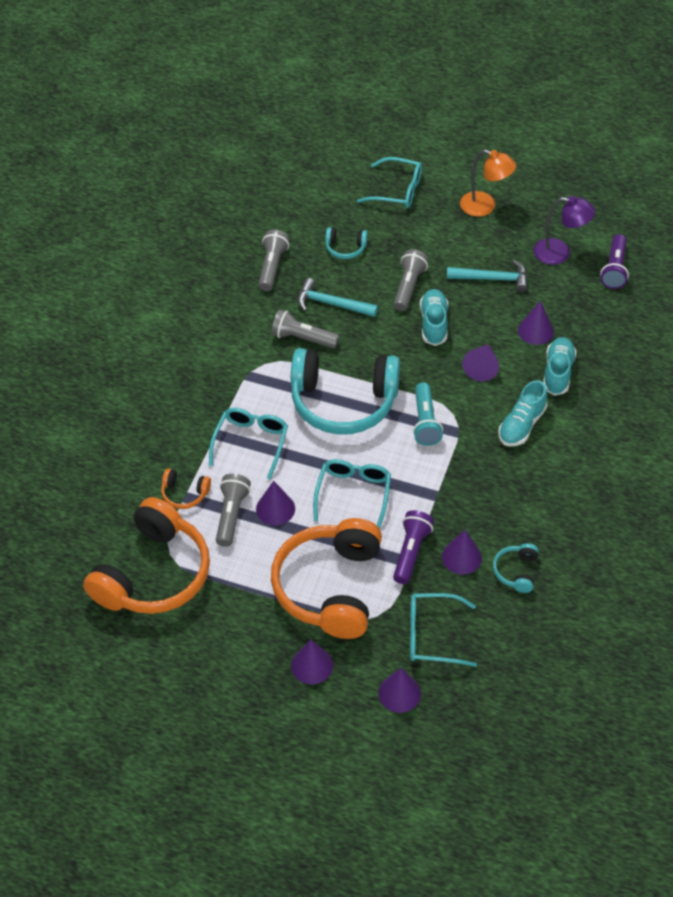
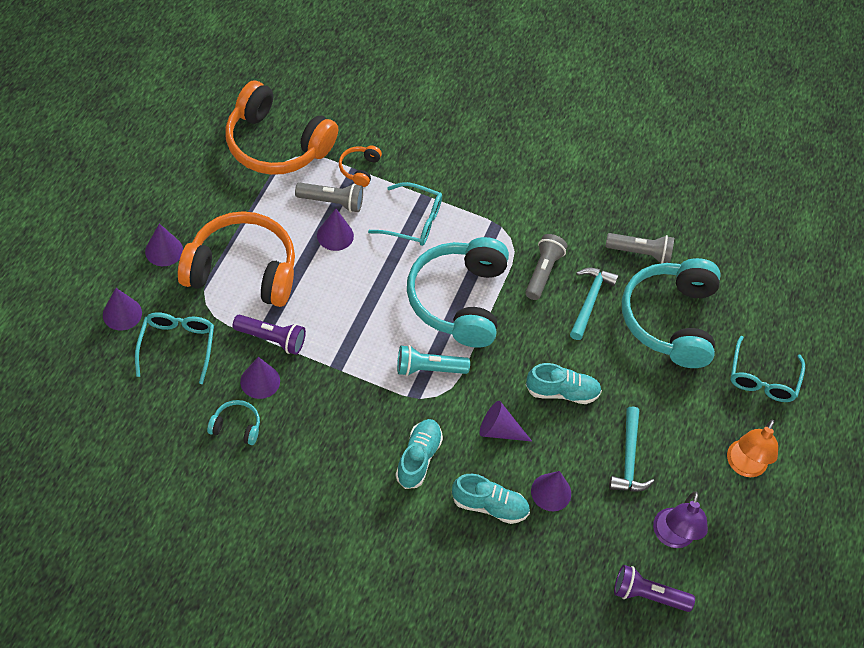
camera: 85 degrees right, 5 degrees up
turquoise glasses [313,459,391,529] -> none
turquoise headphones [325,227,368,259] -> turquoise headphones [622,258,721,368], size x2.39
grey flashlight [393,249,429,311] -> none
turquoise shoe [498,380,547,446] -> turquoise shoe turned 75 degrees clockwise [395,419,443,489]

